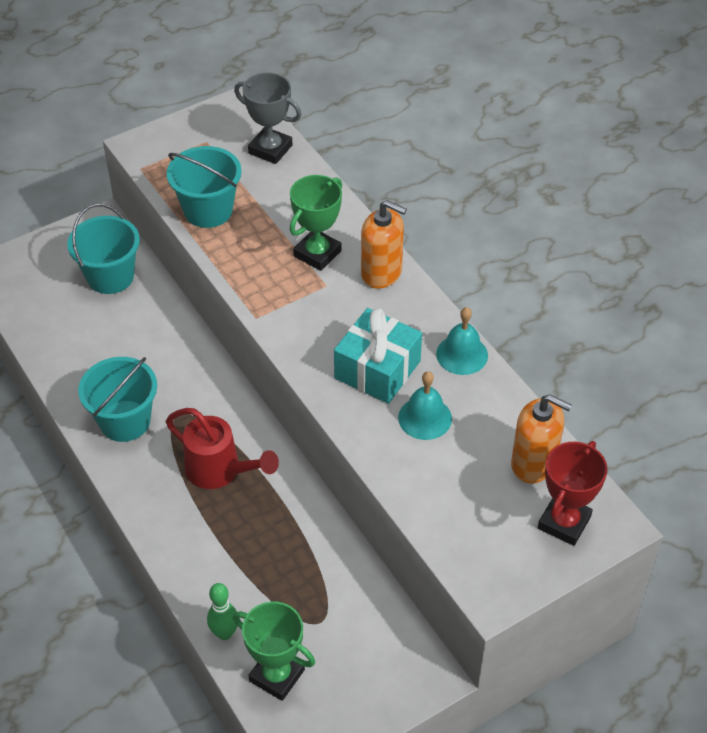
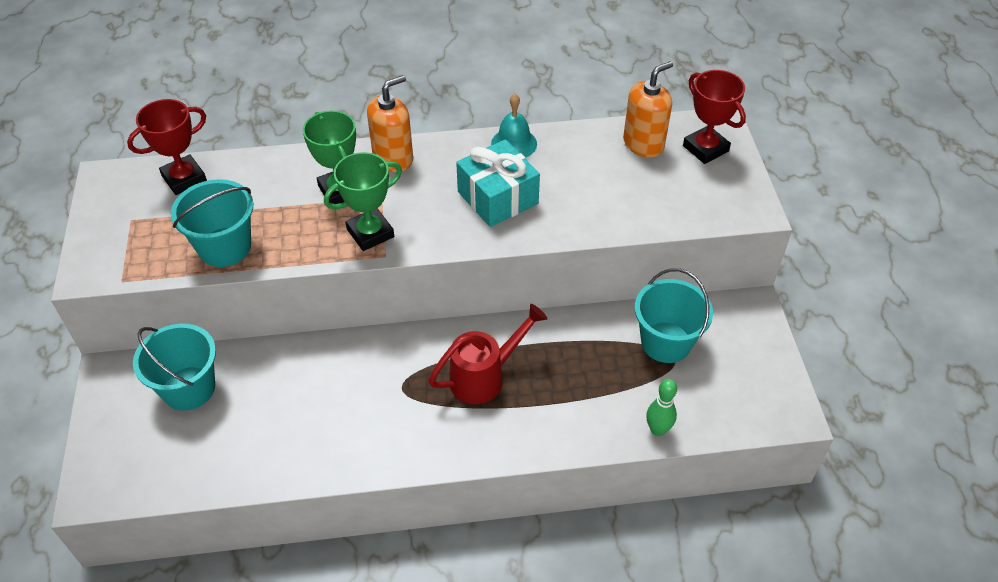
camera: 65 degrees left, 0 degrees up
turquoise bucket [78,357,157,442] -> turquoise bucket moved to [635,268,713,363]
green trophy [233,602,315,701] -> green trophy moved to [324,152,402,251]
grey trophy [234,72,302,164] -> red trophy [127,99,207,195]
turquoise bell [398,371,452,440] -> none

